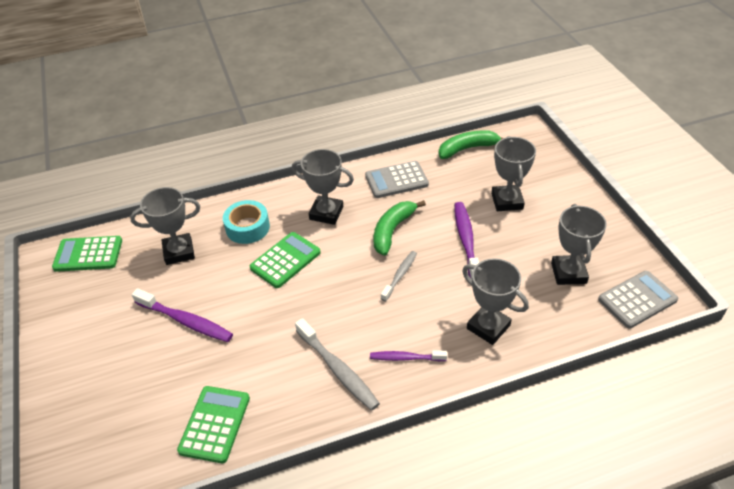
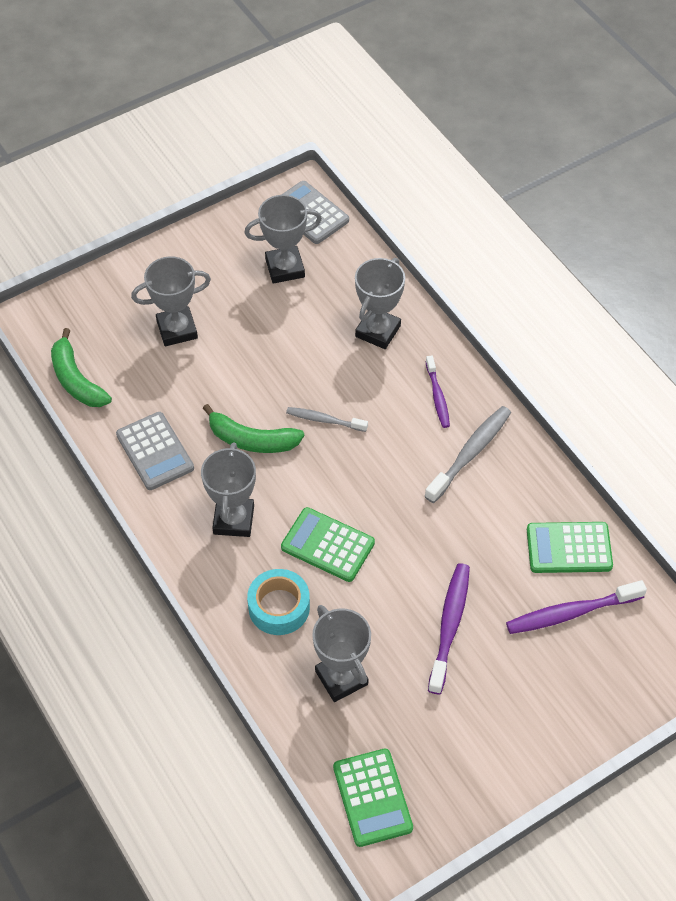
camera: 105 degrees left, 10 degrees up
purple toothbrush [454,202,479,279] -> purple toothbrush moved to [506,580,647,634]

